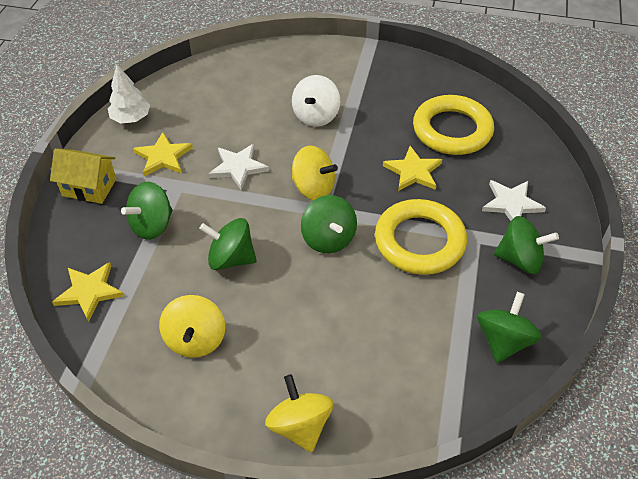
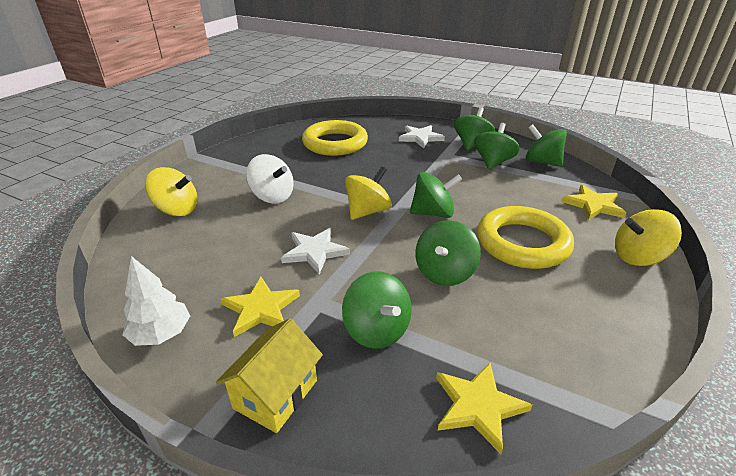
camera: 75 degrees left, 15 degrees down
yellow spinning top [159,295,225,358] -> yellow spinning top moved to [145,167,197,216]
yellow ring [375,199,467,275] -> yellow ring moved to [477,206,574,269]
yellow star [383,146,442,191] -> yellow star moved to [561,185,626,220]
none -> green spinning top [474,123,520,170]

